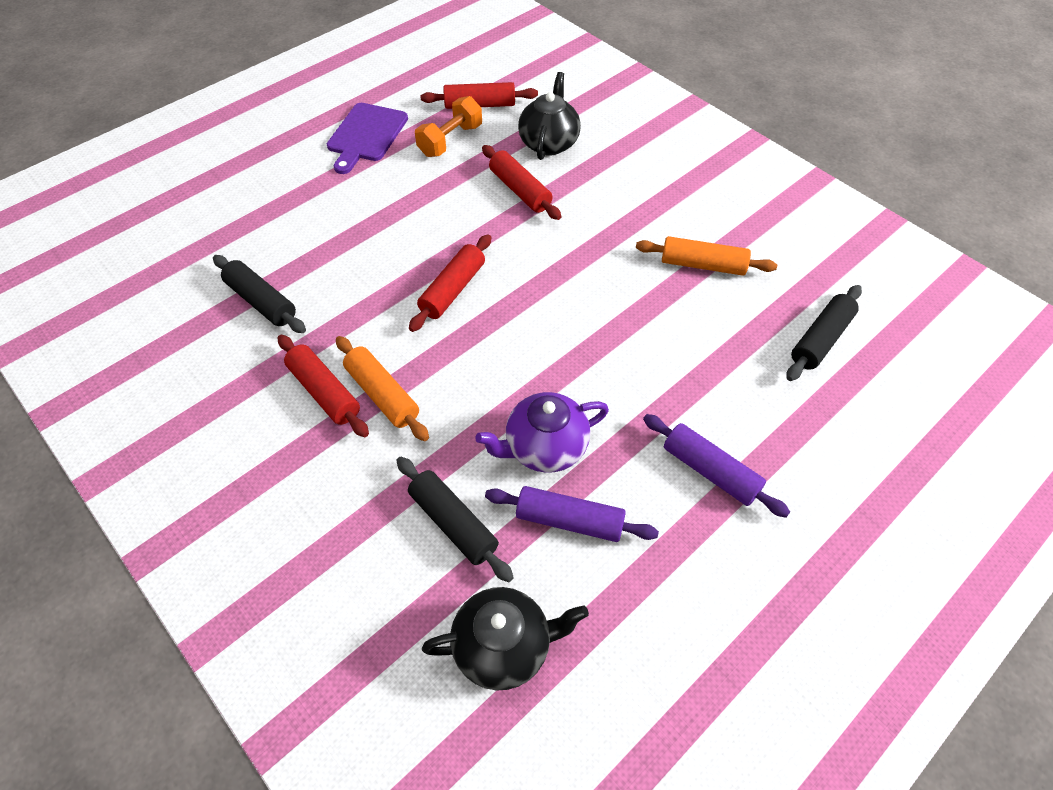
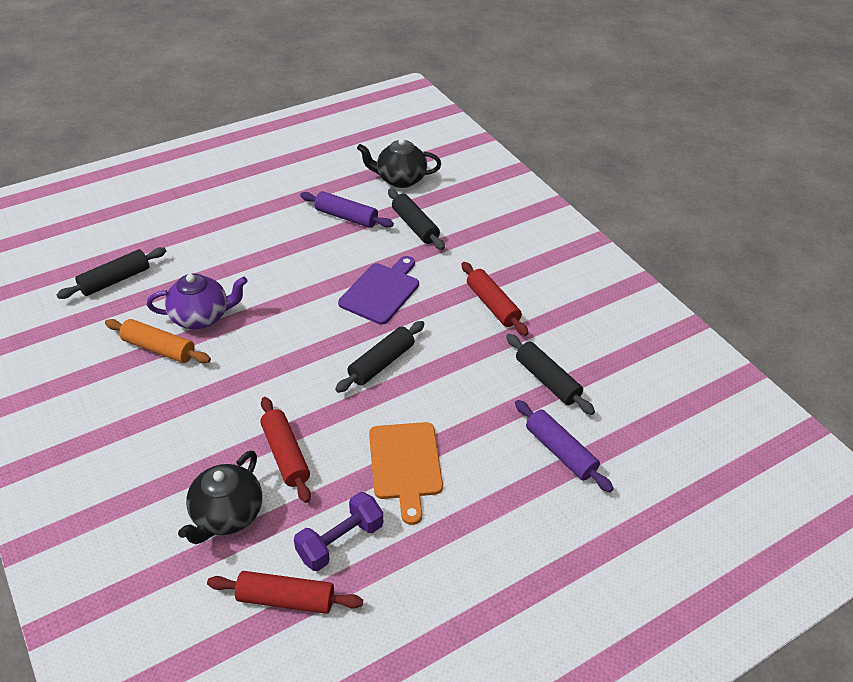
camera: 170 degrees left, 10 degrees down
purple cutting board [327,103,408,174] -> purple cutting board moved to [338,256,419,325]
orange rolling pin [336,336,429,441] -> none
red rolling pin [409,234,491,332] -> black rolling pin [335,321,425,393]
orange dumbbell [415,96,482,157] -> purple dumbbell [294,492,383,571]
purple teapot [475,392,609,473] -> purple teapot moved to [147,274,248,329]
purple rolling pin [643,414,790,518] -> purple rolling pin moved to [515,400,614,492]
none -> orange cutting board [369,422,443,525]

